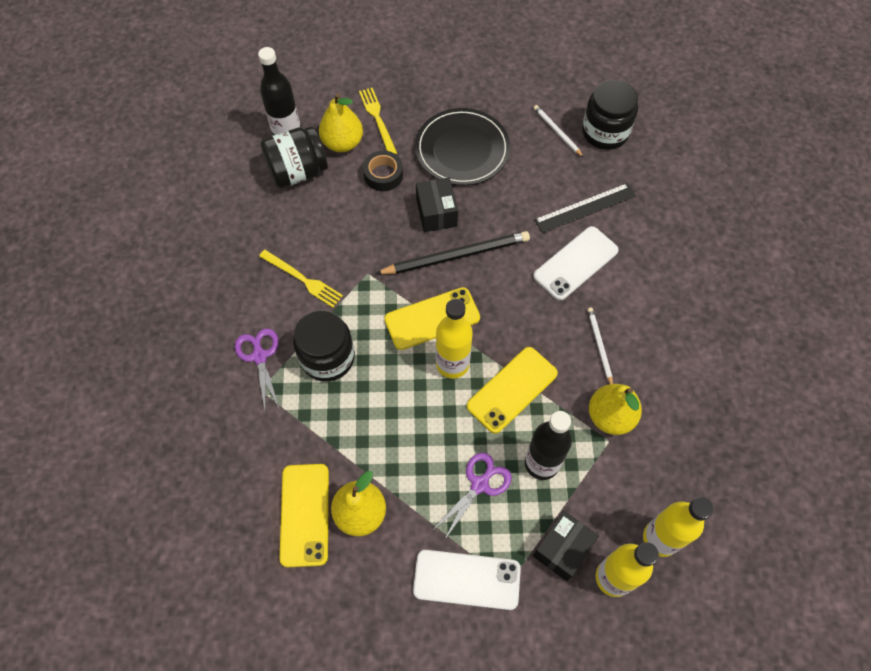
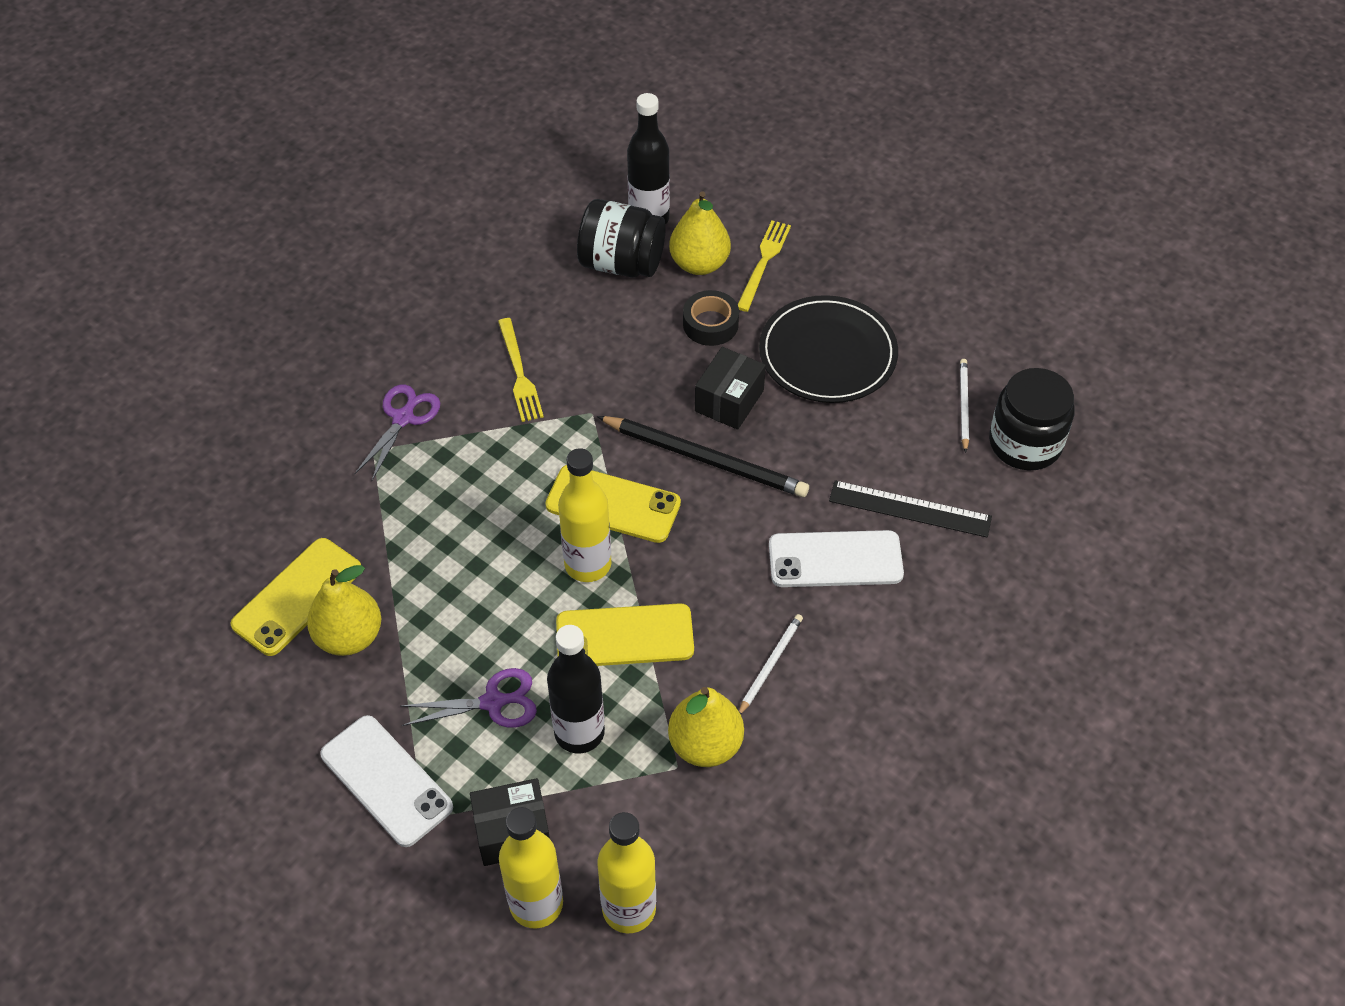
camera: 40 degrees right, 10 degrees down
black jar [293,310,355,382] -> none

